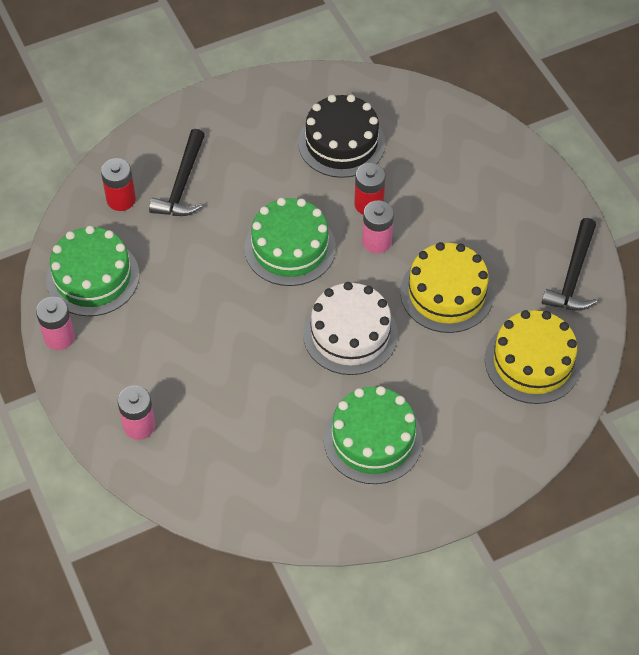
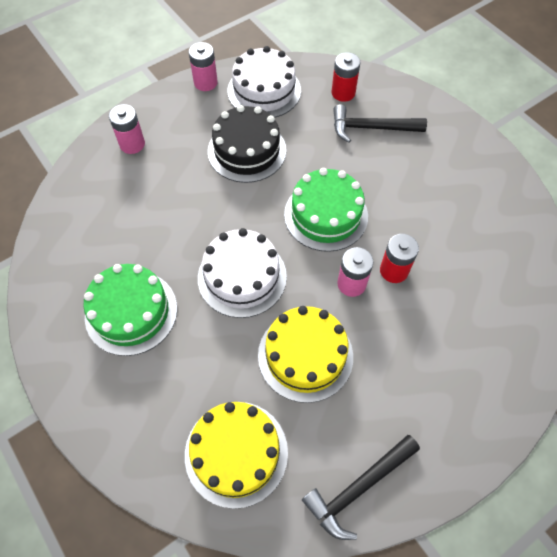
camera: 80 degrees right, 5 degrees up
green cake [46,226,139,316] -> white cake [228,46,301,118]
black cake [298,94,385,178] -> black cake moved to [208,105,286,183]
black hammer [541,218,597,311] -> black hammer turned 45 degrees counterclockwise [302,435,420,540]

